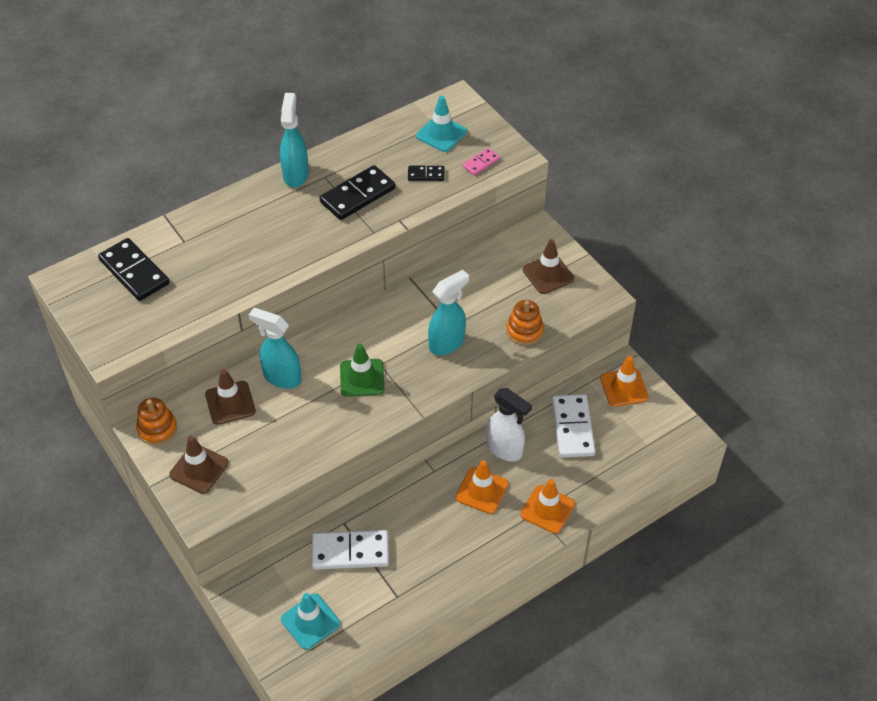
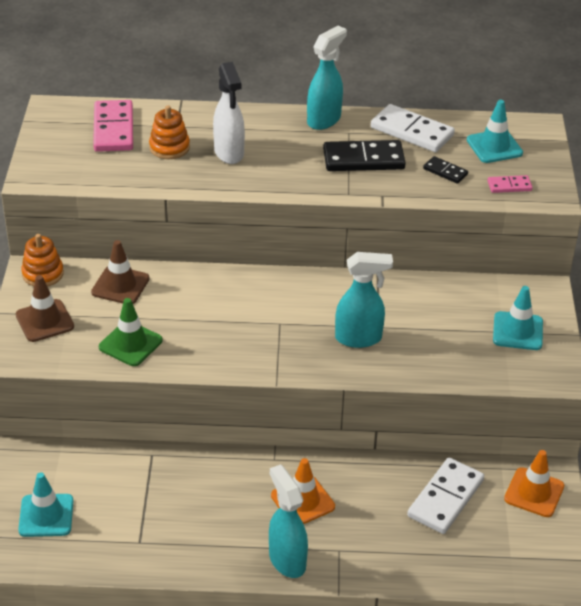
camera: 35 degrees right, 10 degrees down
black domino [98,238,169,301] -> pink domino [93,100,133,152]
turquoise spray bottle [249,308,301,389] -> turquoise spray bottle moved to [269,464,308,578]
white domino [312,530,389,570] -> white domino moved to [371,104,455,152]
green traffic cone [340,344,385,397] -> green traffic cone moved to [99,298,163,366]
white spray bottle [486,388,532,461] -> white spray bottle moved to [213,62,245,164]
orange stacking toy [506,300,544,345] -> orange stacking toy moved to [149,105,190,159]
orange traffic cone [520,479,575,534] -> none
brown traffic cone [523,239,574,294] -> turquoise traffic cone [493,286,543,350]

